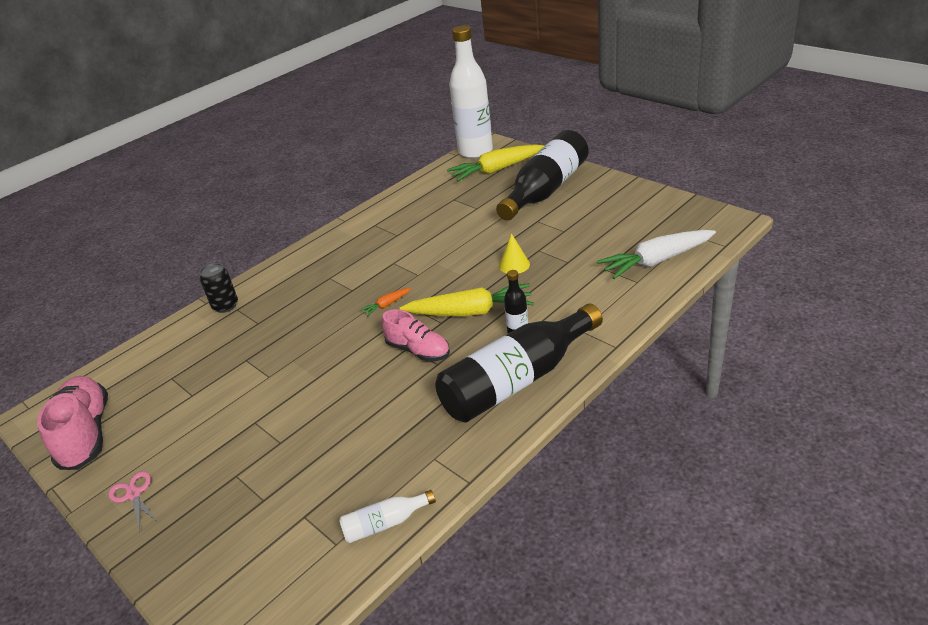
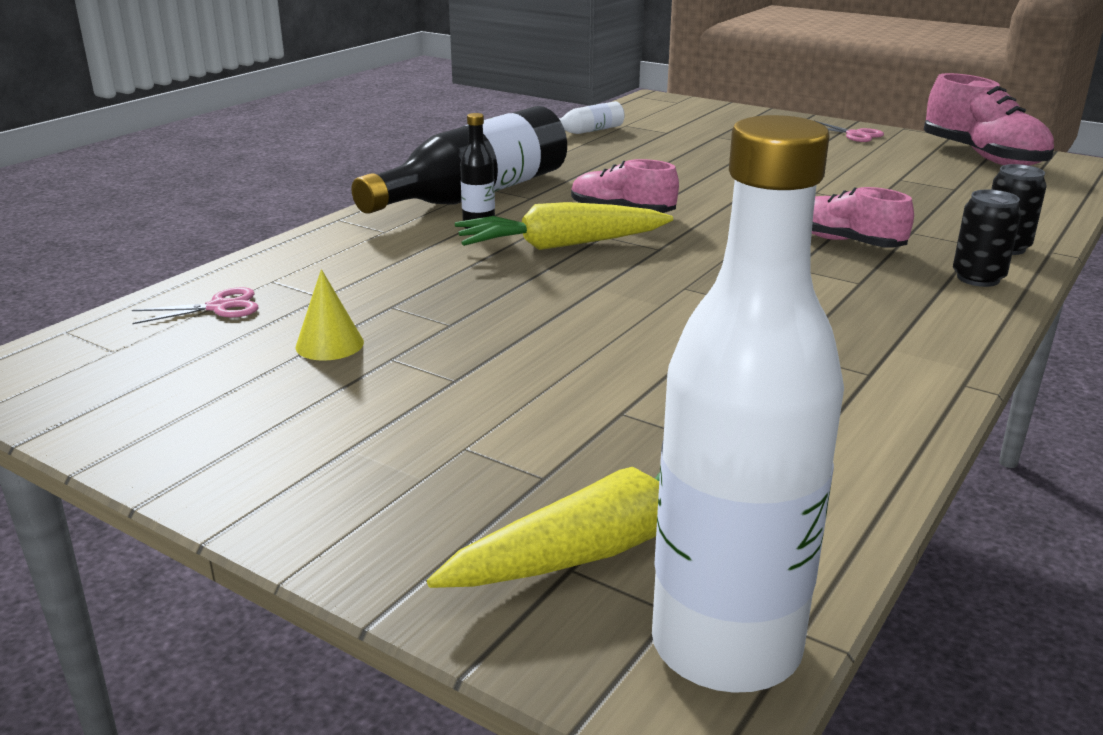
camera: 165 degrees right, 10 degrees down
orange carrot [360,288,411,316] -> none
black bottle [496,130,589,220] -> none
yellow cone [499,233,530,274] -> yellow cone moved to [296,269,364,361]
white carrot [597,230,716,279] -> pink scissors [132,287,259,324]
none -> pink shoe [812,187,914,248]
none -> black can [953,189,1021,287]

